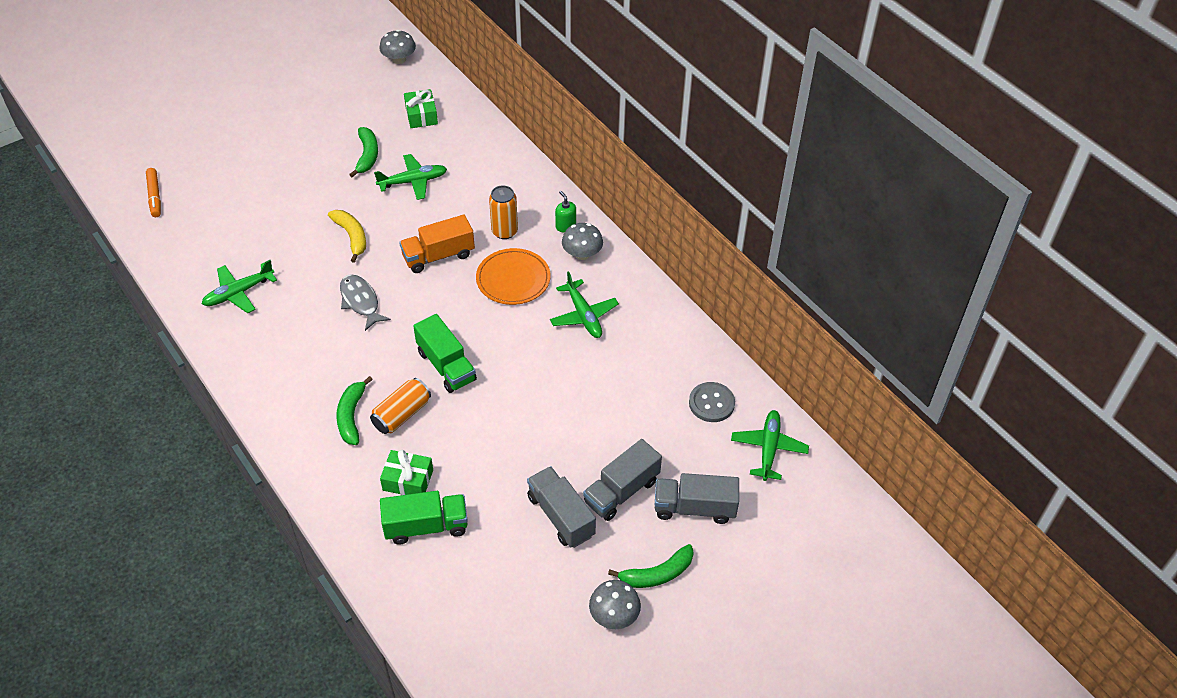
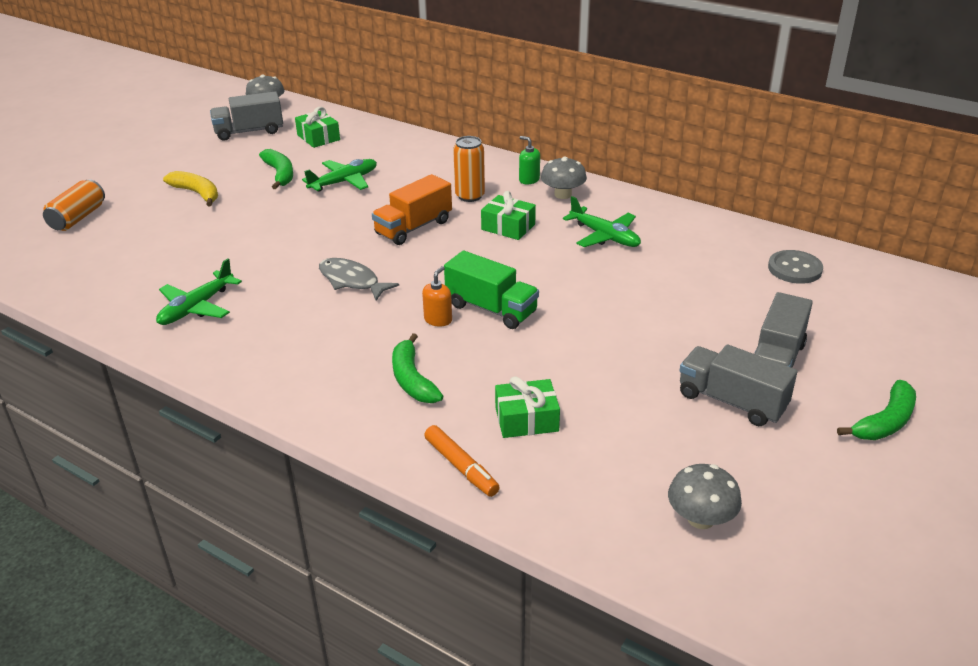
camera: 20 degrees left, 15 degrees down
orange marker [146,168,161,217] -> orange marker moved to [424,425,500,497]
yellow banana [328,210,366,263] -> yellow banana moved to [163,171,218,207]
orange can [370,378,431,434] -> orange can moved to [43,179,105,231]
green truck [380,491,468,545] -> none
orange plate [476,248,550,305] -> green gift [481,191,536,240]
grey mushroom [589,580,641,629] -> grey mushroom moved to [668,464,742,529]
grey truck [655,473,739,524] -> grey truck moved to [210,91,283,141]
green plane [731,410,809,481] -> none
none -> orange soap dispenser [422,266,452,327]

